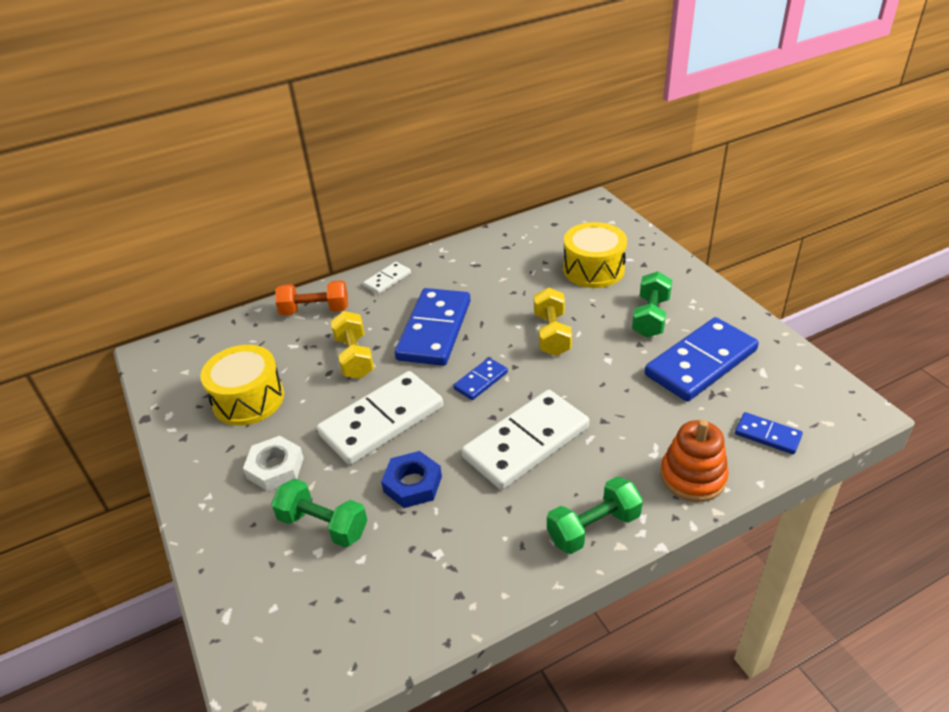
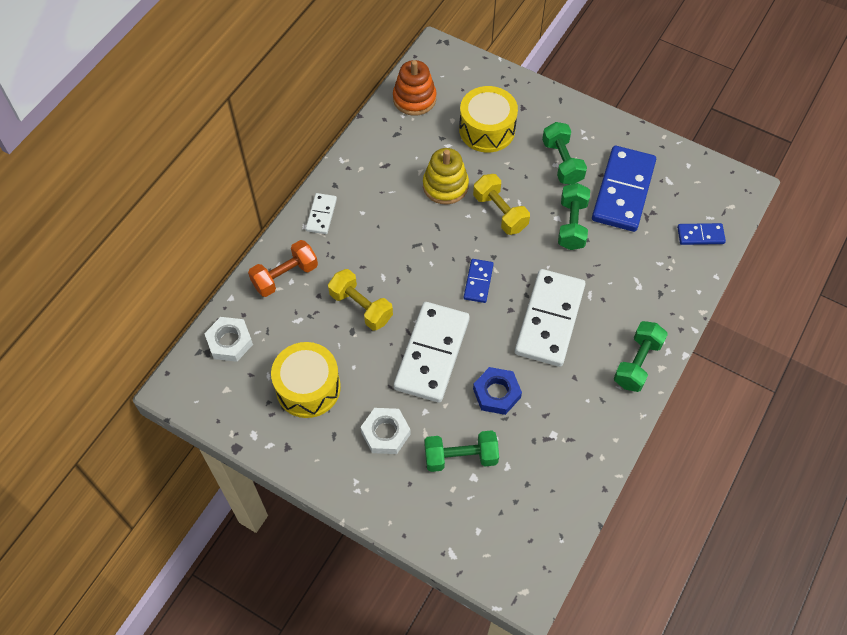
camera: 35 degrees left, 20 degrees up
blue domino [395,288,471,366] -> none
orange stacking toy [660,420,729,502] -> orange stacking toy moved to [393,60,436,116]
none -> white nut [204,317,253,362]
none -> yellow stacking toy [423,148,469,204]
none -> green dumbbell [558,183,590,250]

